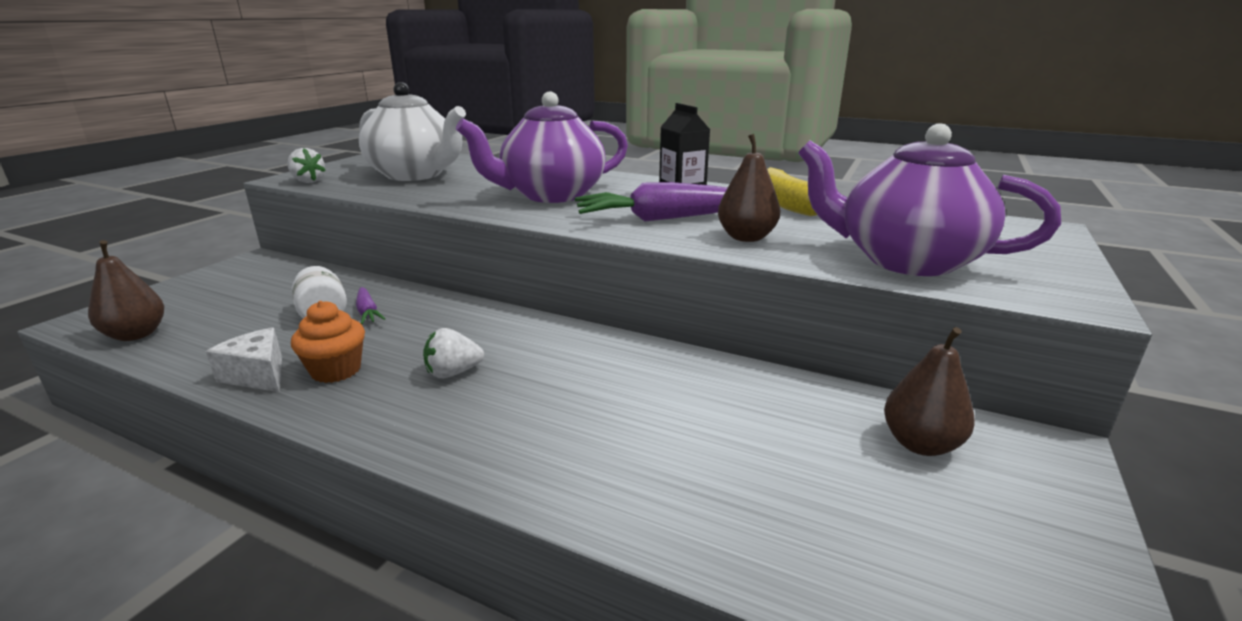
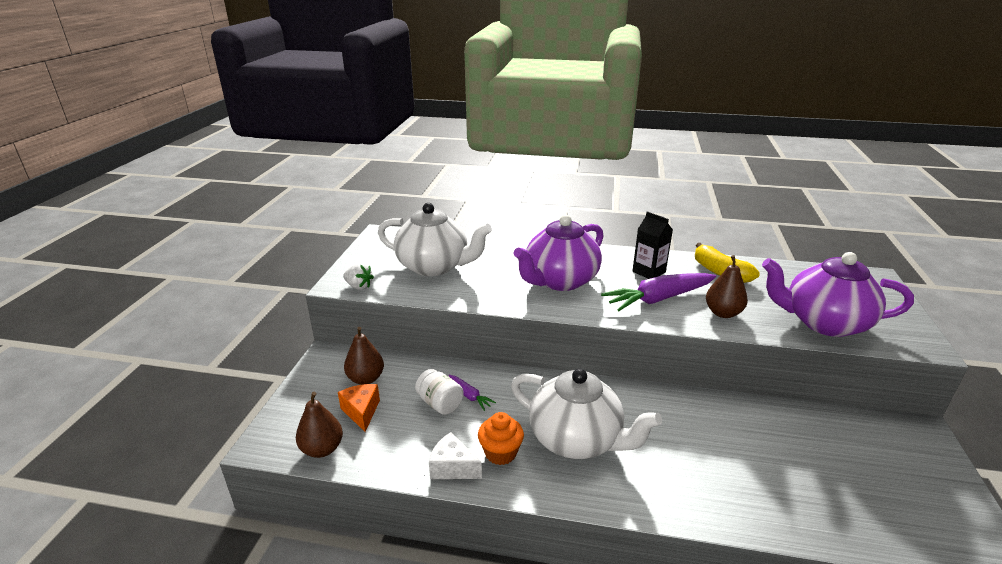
camera: 15 degrees left, 5 degrees up
white strawberry [423,328,484,378] -> white teapot [511,369,662,459]
brown pear [884,327,975,456] -> brown pear moved to [344,327,384,385]
none -> orange cheese [338,384,380,432]

